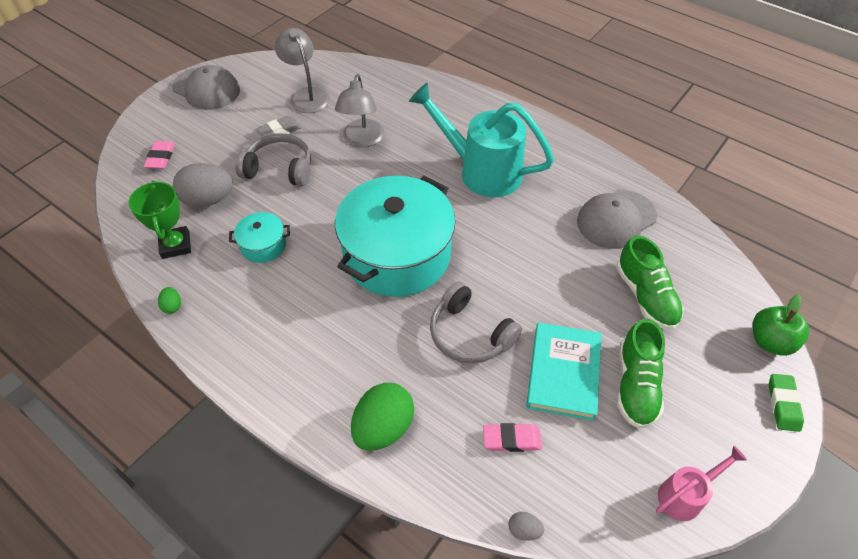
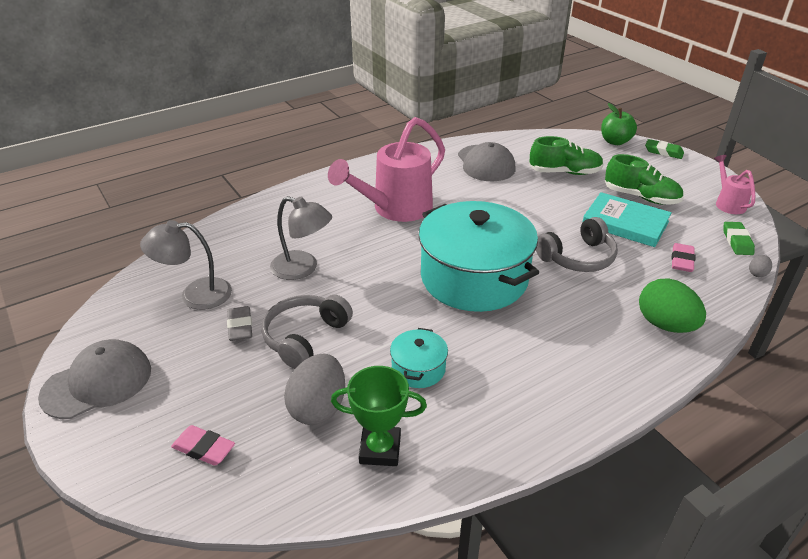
camera: 70 degrees left, 15 degrees down
green egg [158,287,181,314] -> none
turquoise watering can [409,83,554,197] -> pink watering can [328,117,445,222]
none -> green eraser [723,222,755,255]

